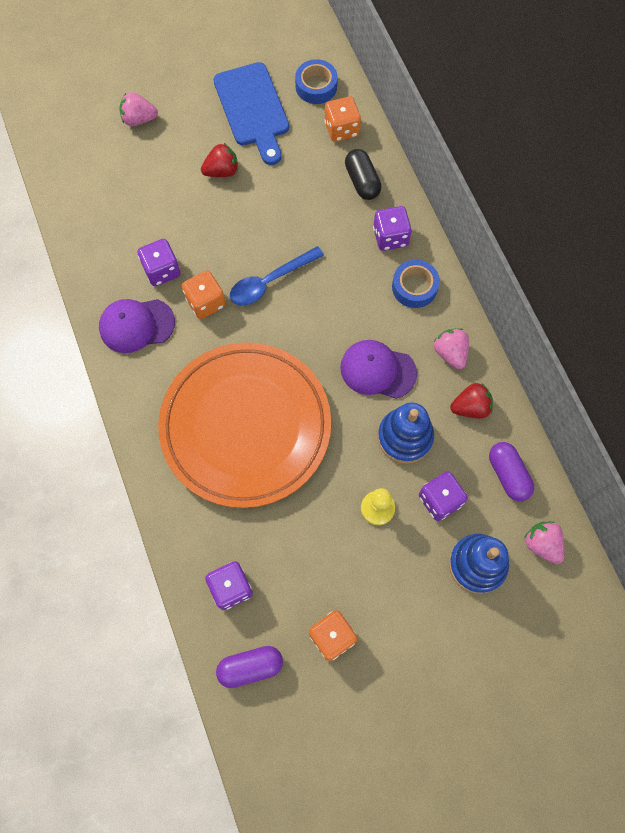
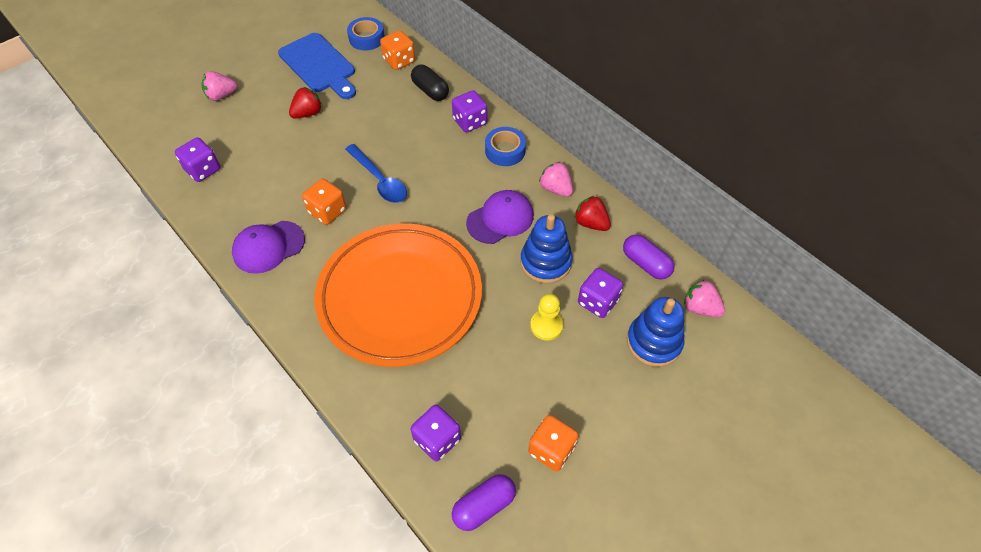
camera: 20 degrees left, 15 degrees down
purple dice [137,239,181,286] -> purple dice moved to [175,137,220,182]
blue spoon [230,246,324,305] -> blue spoon turned 75 degrees counterclockwise [345,144,407,203]
purple cap [340,340,417,399] -> purple cap turned 150 degrees clockwise [466,190,534,244]
red strawberry [450,383,493,419] -> red strawberry turned 105 degrees counterclockwise [574,195,611,231]

